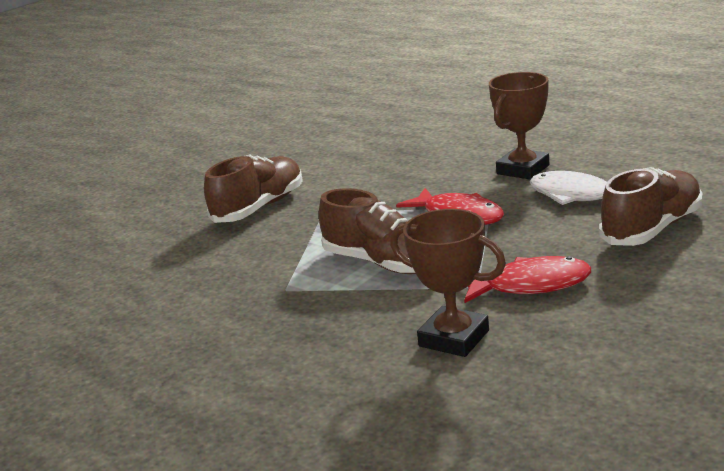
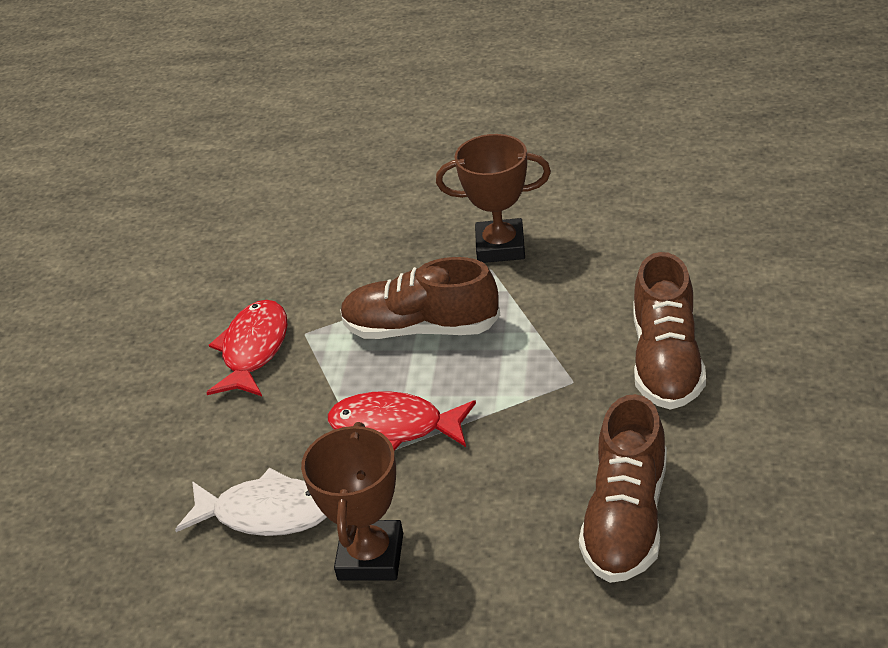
camera: 150 degrees right, 15 degrees up
brown trophy [390,209,506,357] -> brown trophy moved to [436,134,551,263]
red fish [464,256,591,303] -> red fish turned 135 degrees clockwise [206,300,288,396]
brown shoe [599,167,703,246] -> brown shoe moved to [579,394,667,583]

